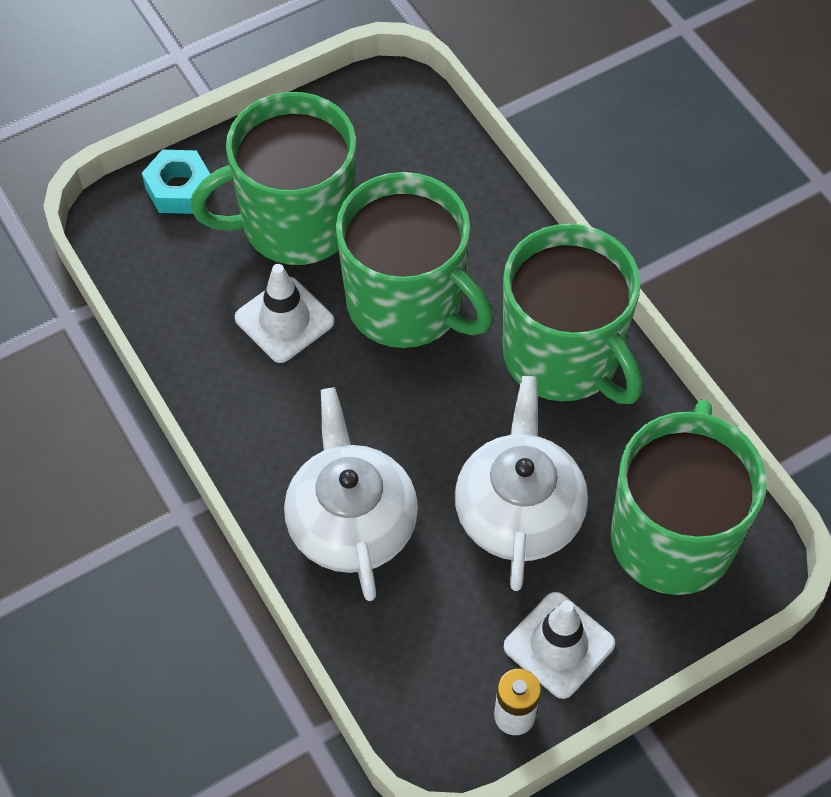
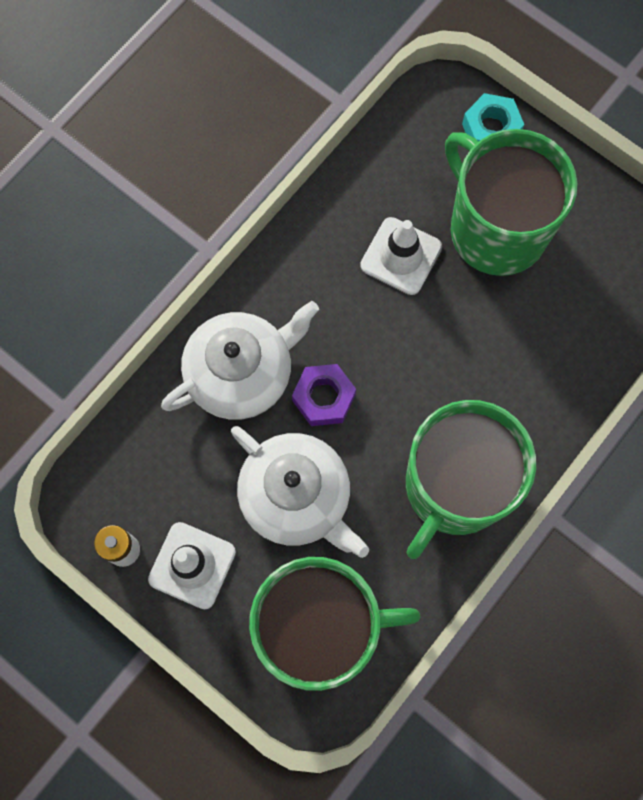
camera: 70 degrees right, 15 degrees up
green mug [336,172,493,348] -> none
white teapot [455,376,588,591] -> white teapot turned 60 degrees clockwise [231,426,369,558]
none -> purple nut [292,364,356,426]

